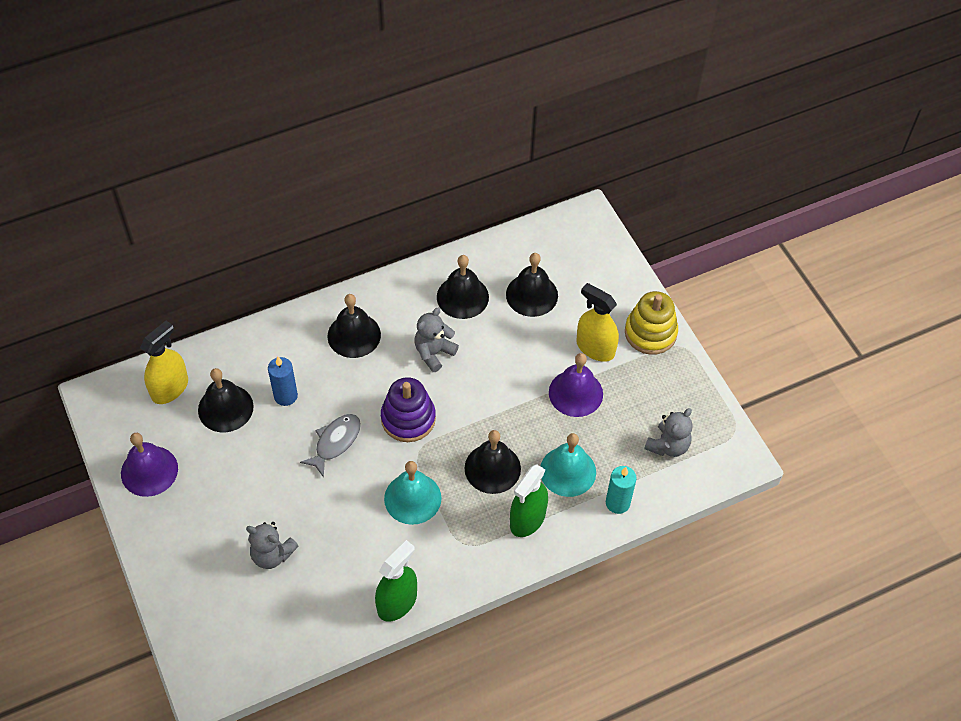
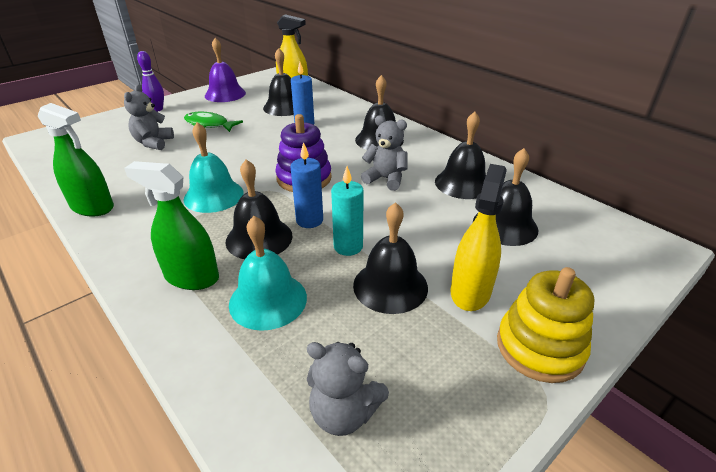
camera: 75 degrees right, 20 degrees down
grey fish [300,414,361,478] -> none
purple bell [549,353,603,417] -> black bell [353,202,428,314]
turquoise candle [606,466,637,514] -> turquoise candle moved to [331,166,364,256]
none -> purple bowling pin [137,51,164,111]
none -> green fish [184,111,243,132]
none -> blue candle [290,142,323,228]

